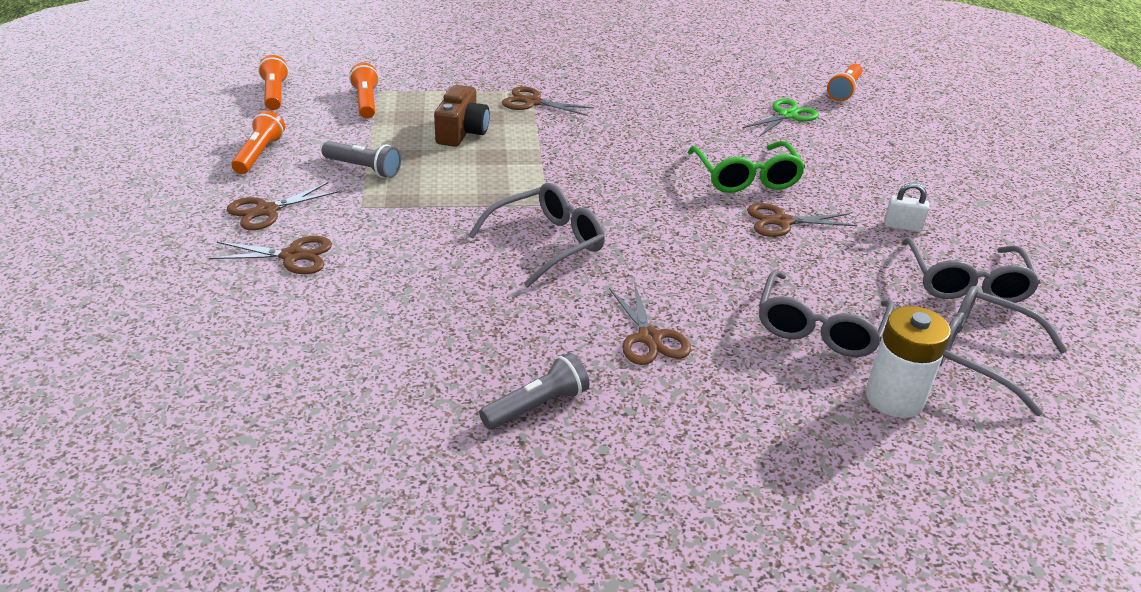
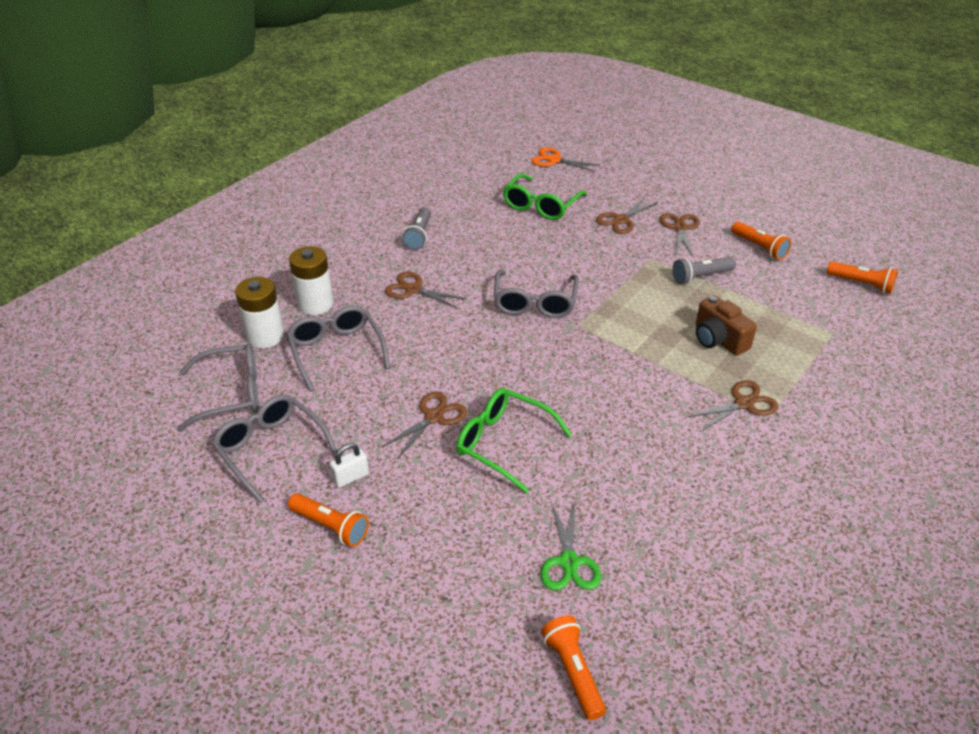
camera: 135 degrees right, 5 degrees up
orange flashlight [349,63,379,119] -> orange flashlight moved to [288,493,369,547]
none -> white battery [289,246,333,315]
none -> green glasses [503,173,587,220]
none -> orange scissors [531,147,600,172]

